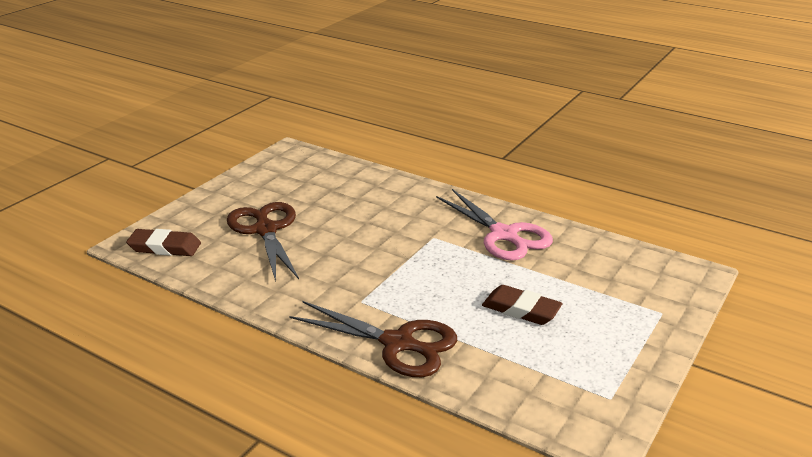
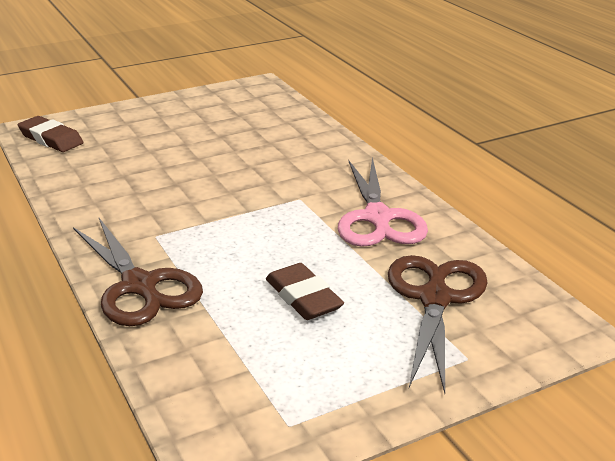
camera: 30 degrees right, 0 degrees up
brown scissors [227,202,299,282] -> brown scissors moved to [388,255,487,394]

